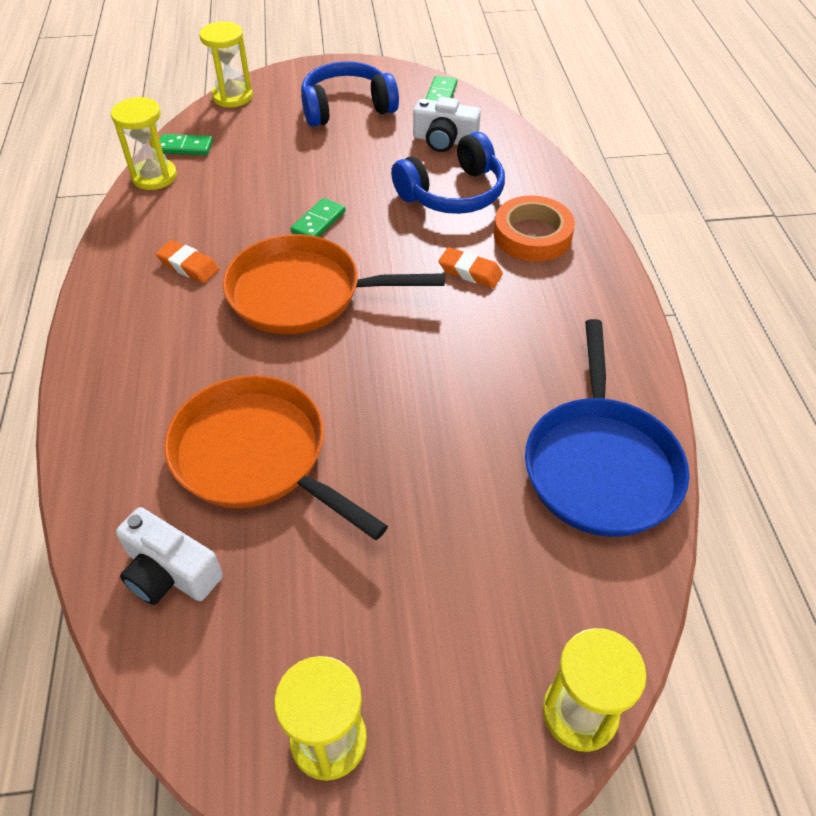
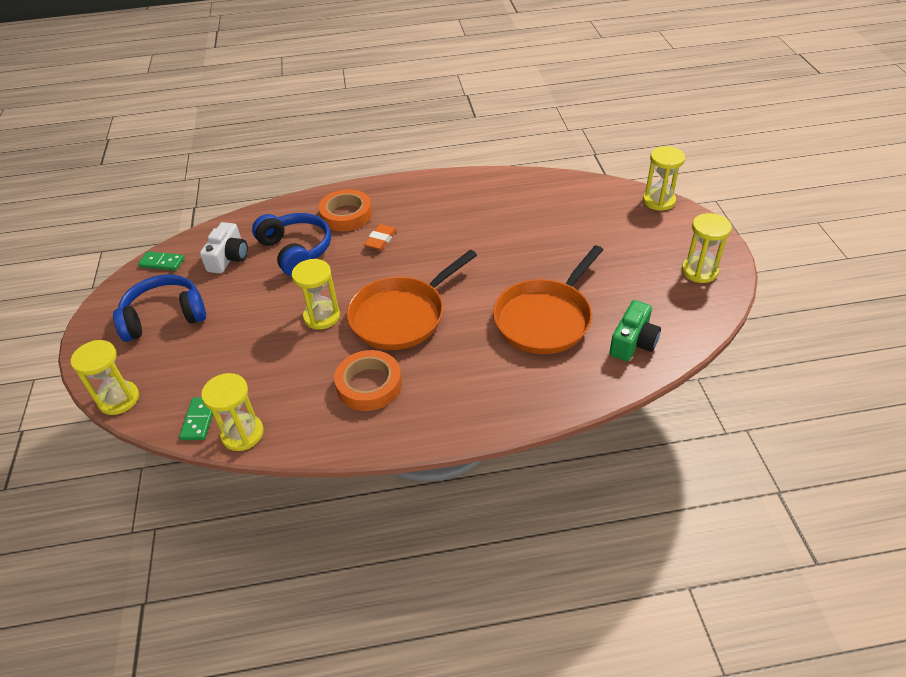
camera: 90 degrees left, 5 degrees down
white camera [116,507,223,605] -> green camera [609,300,661,361]
orange eraser [156,240,219,283] -> orange tape [334,350,402,411]
orange pan [223,234,445,334] -> orange pan turned 45 degrees clockwise [347,250,477,350]
green domino [290,198,346,237] -> yellow hourglass [292,259,340,330]
blue headphones [301,61,399,127] -> blue headphones turned 90 degrees clockwise [113,275,206,342]
blue pan [525,319,689,537] -> none

